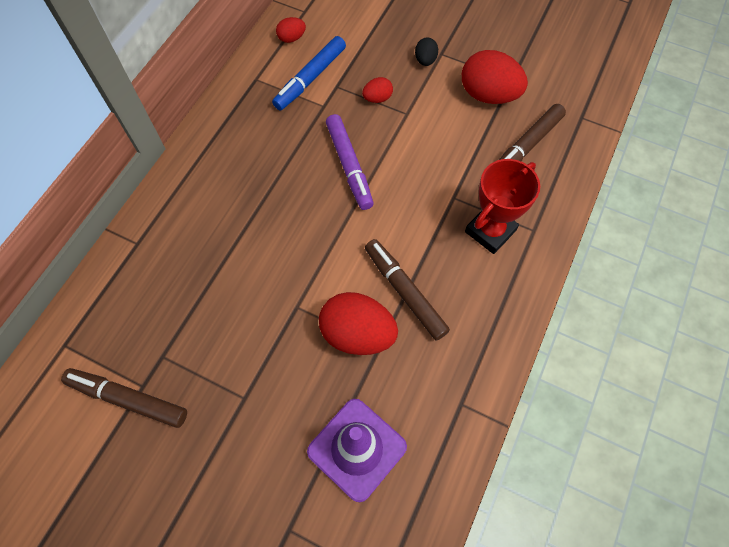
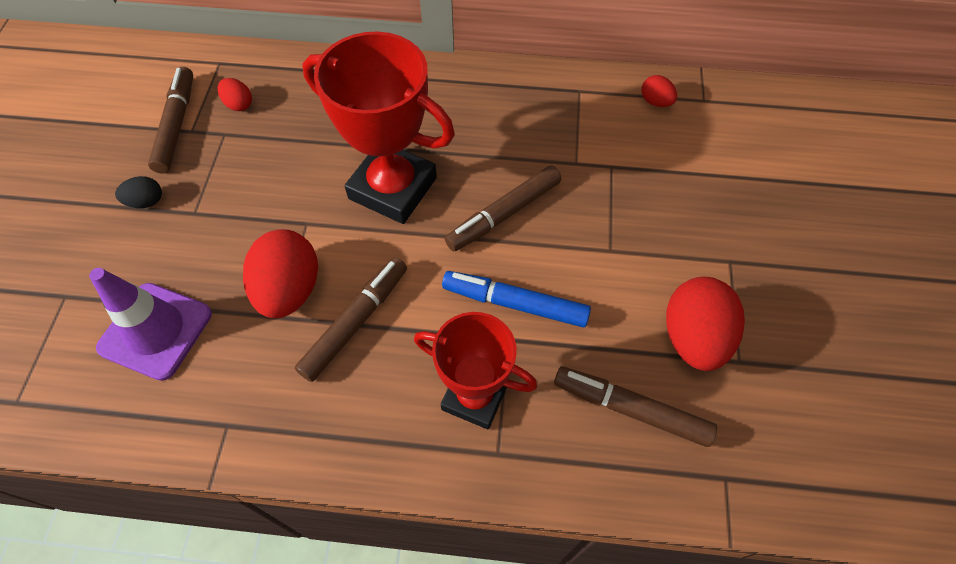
camera: 70 degrees right, 5 degrees down
blue marker [272,36,346,110] -> blue marker moved to [442,271,591,328]
purple marker [326,114,374,210] -> brown marker [445,165,561,251]
red egg [362,77,393,103] -> red egg moved to [218,78,252,111]
black egg [415,38,438,66] -> black egg moved to [115,176,162,208]
none -> red trophy [302,32,455,224]

